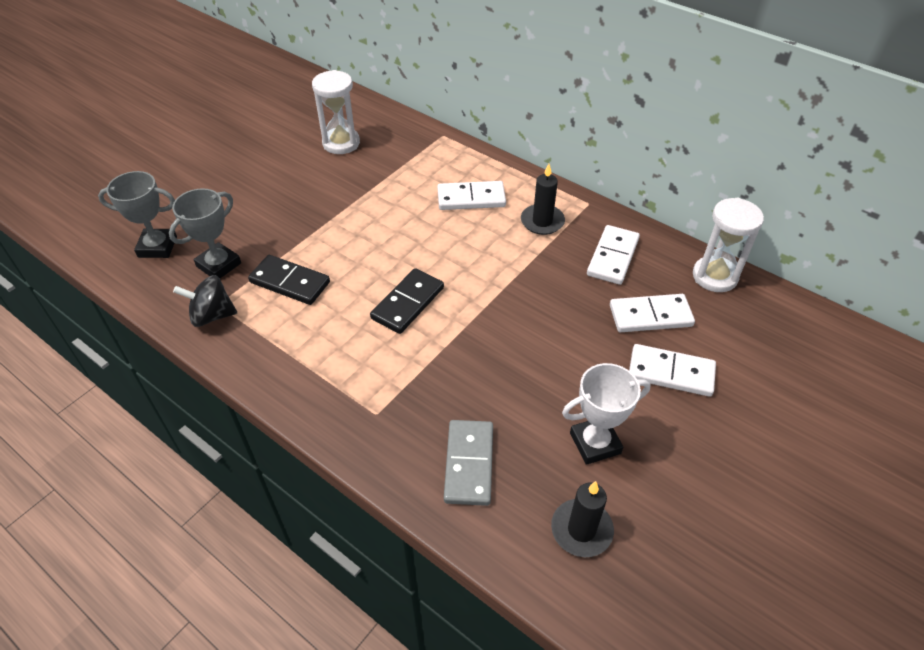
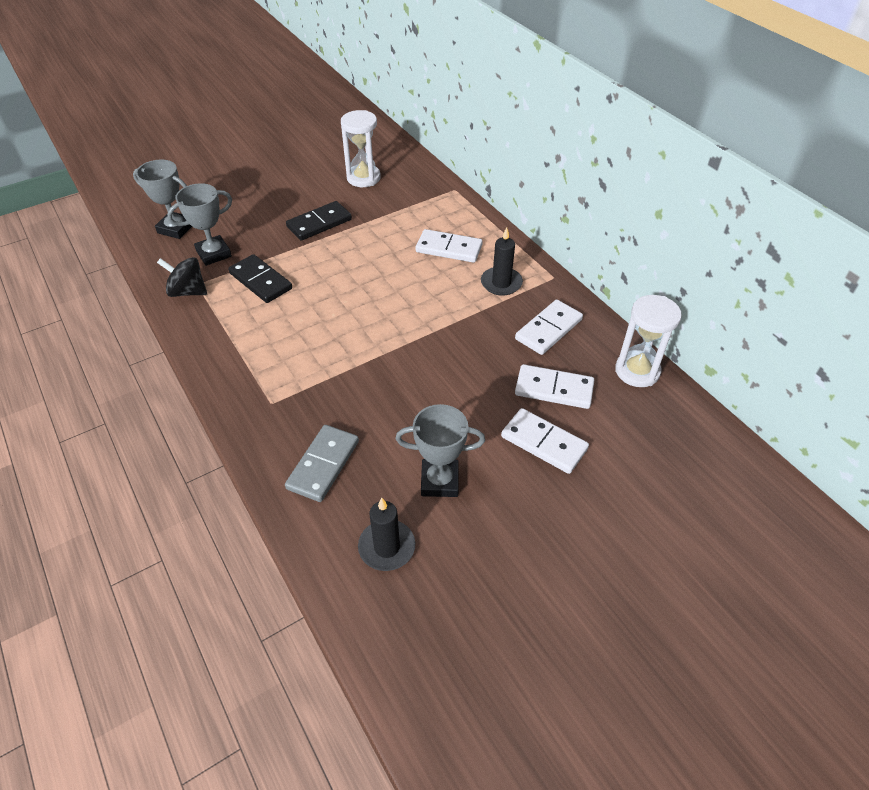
camera: 20 degrees right, 0 degrees up
black domino [370,268,444,334] -> black domino moved to [286,201,352,241]
white trophy [562,363,651,465] -> grey trophy [396,404,485,497]

